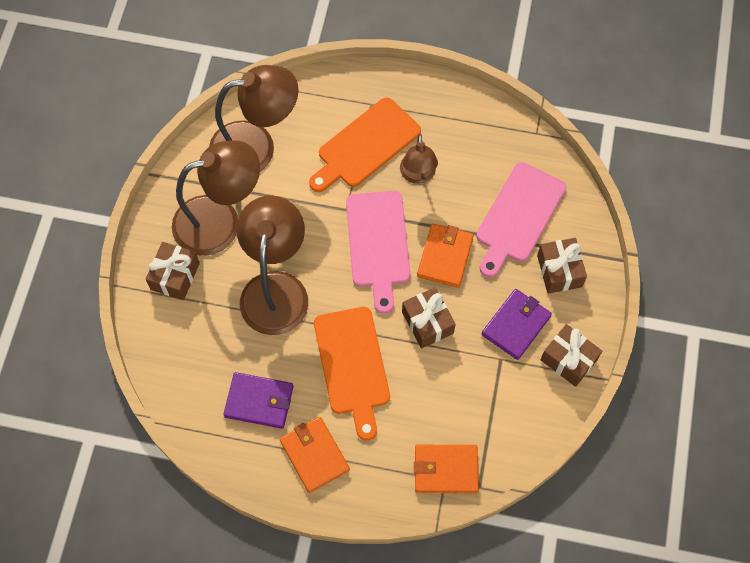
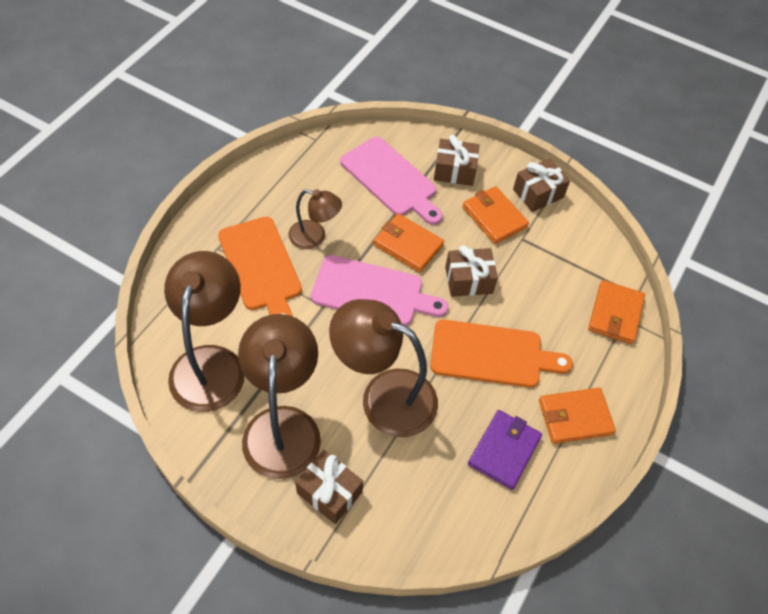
camera: 75 degrees left, 10 degrees down
purple wallet [482,289,552,360] -> orange wallet [462,186,529,244]

